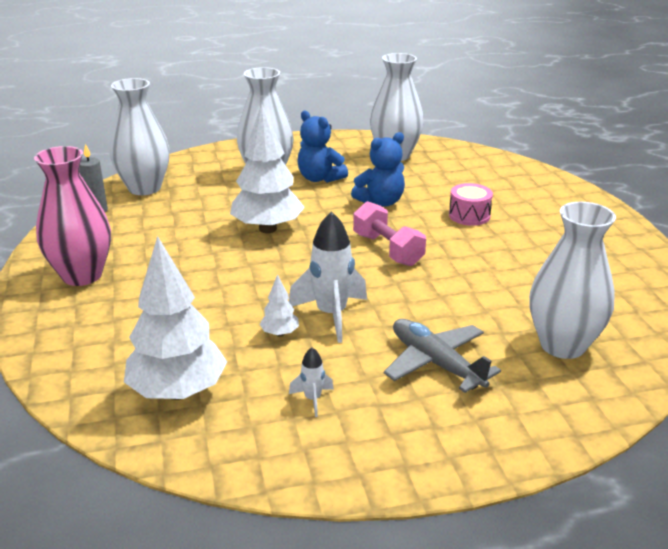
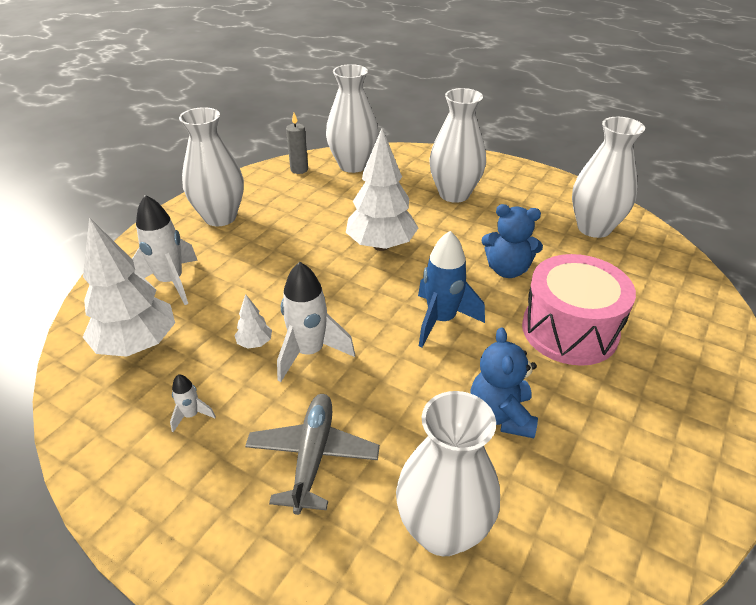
camera: 45 degrees right, 10 degrees up
pink vase [34,146,111,286] -> white vase [179,107,244,226]
blue teddy bear [298,110,348,183] -> blue teddy bear moved to [470,327,538,438]
pink dumbbell [353,201,426,266] -> blue rocket [418,231,485,347]
pink drum [449,183,493,226] -> pink drum [522,254,636,366], size x1.96
none -> white rocket [132,195,198,305]

